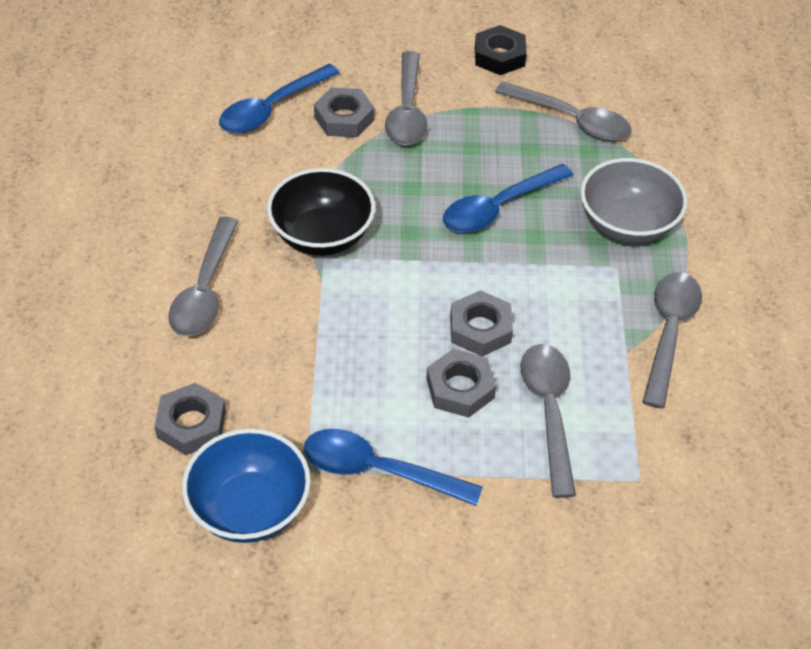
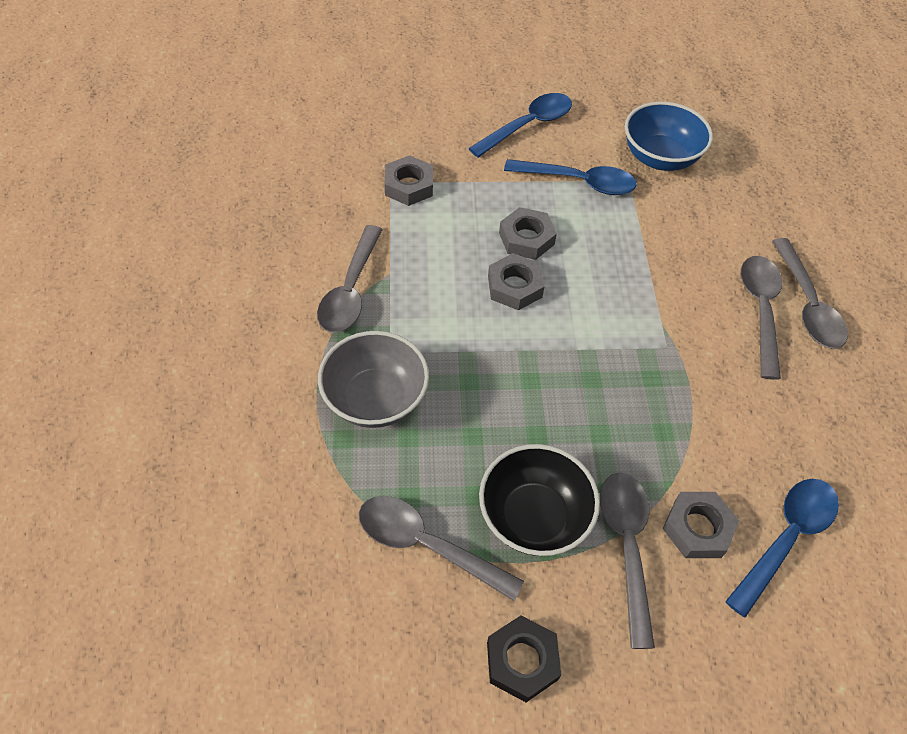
camera: 175 degrees right, 5 degrees up
grey nut [154,383,226,455] -> grey nut moved to [384,155,433,206]
black bowl [267,168,375,256] -> black bowl moved to [479,444,600,556]
blue spoon [443,164,574,233] -> blue spoon moved to [468,93,572,158]
grey spoon [521,344,576,498] -> grey spoon moved to [772,238,848,349]

